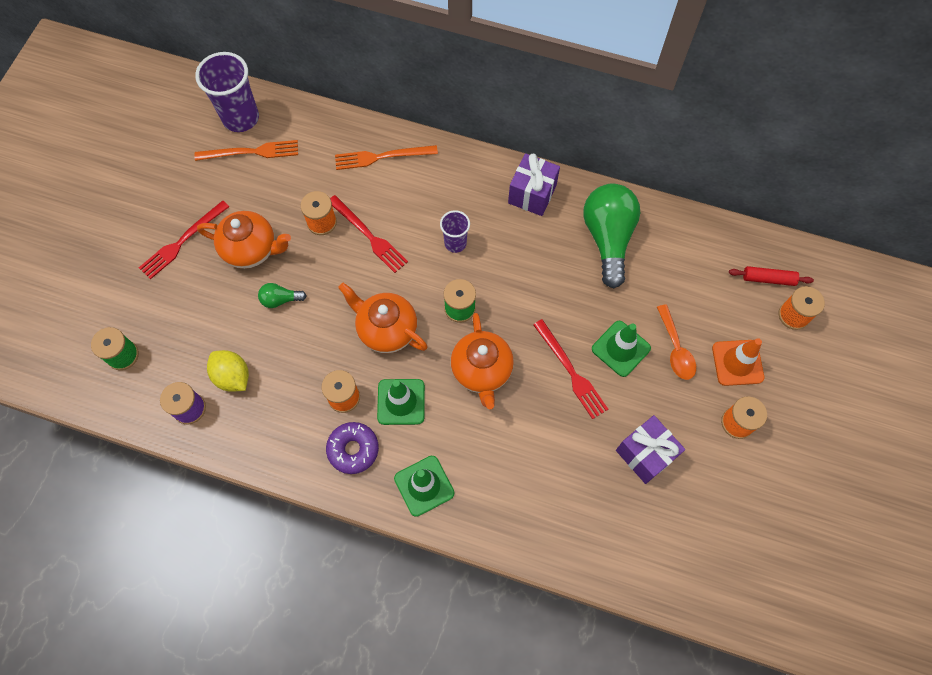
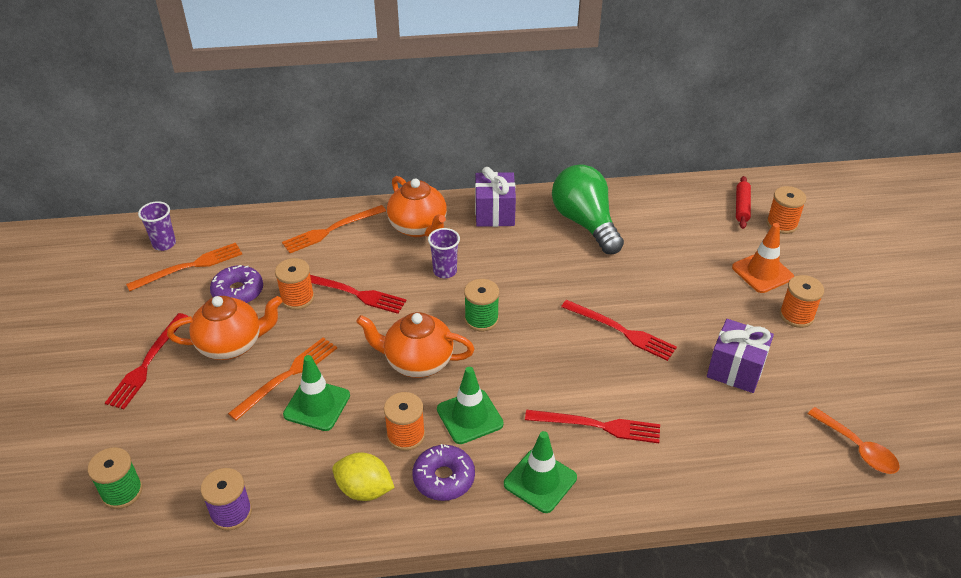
camera: 25 degrees left, 25 degrees down
purple cup [195,52,259,132] -> purple cup [138,201,176,251], size x0.56
yellow lemon [207,350,249,392] -> yellow lemon moved to [332,452,395,501]
green light bulb [258,283,306,308] -> orange fork [228,337,337,421]
orange teapot [451,313,514,409] -> orange teapot moved to [387,176,447,237]
green traffic cone [592,321,651,377] -> green traffic cone moved to [283,355,350,431]
orange spoon [657,304,696,380] -> orange spoon moved to [808,407,899,474]
red rolling pin [729,266,814,286] -> red rolling pin turned 60 degrees counterclockwise [736,176,751,229]
none -> purple donut [210,265,263,303]
none -> red fork [525,410,660,443]

